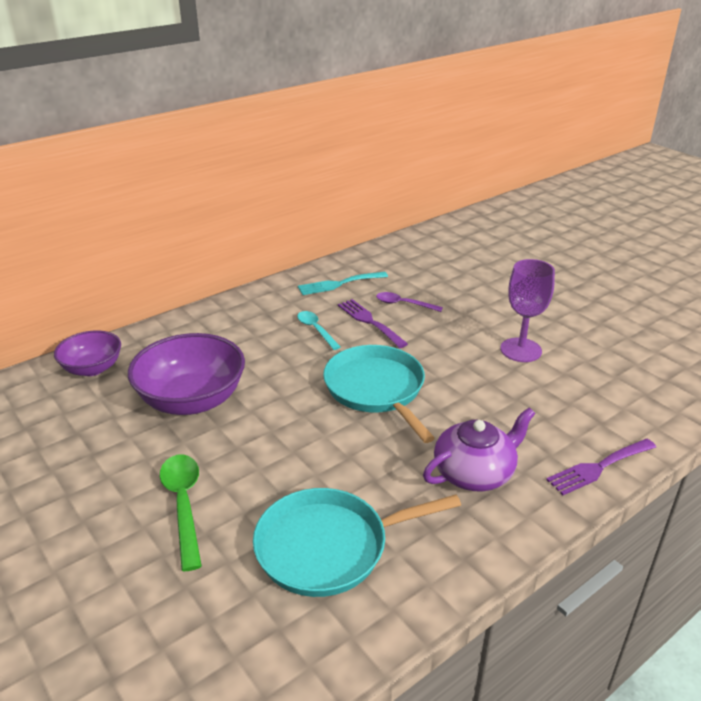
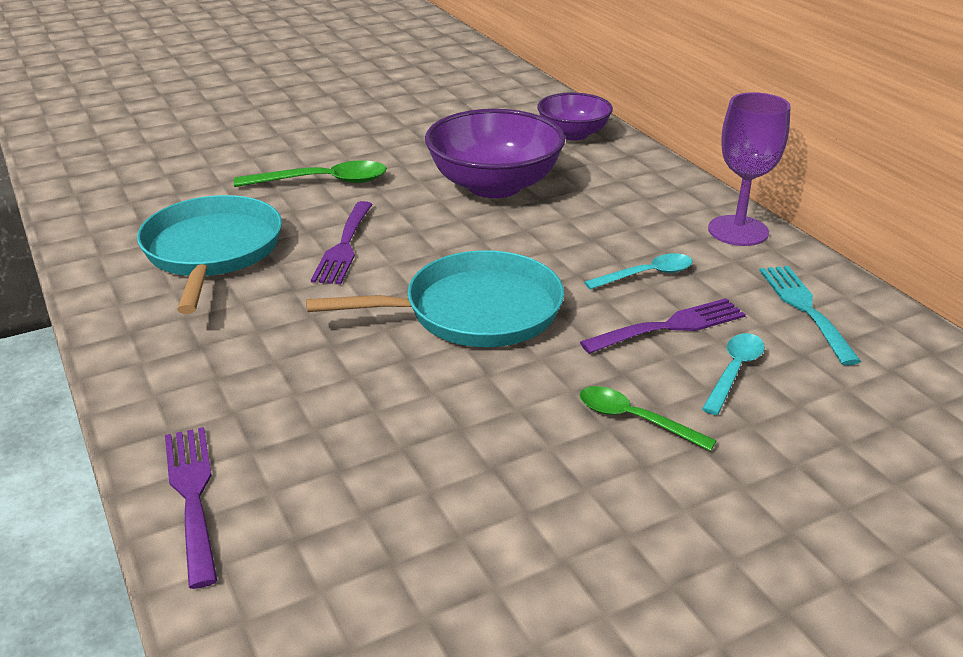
camera: 100 degrees right, 0 degrees up
purple spoon [376,292,443,312] -> turquoise spoon [702,333,765,415]
purple teapot [423,408,535,491] -> none
purple goblet [500,259,555,362] -> purple goblet moved to [708,92,791,246]
none -> purple fork [311,201,373,285]
none -> green spoon [579,386,717,451]

